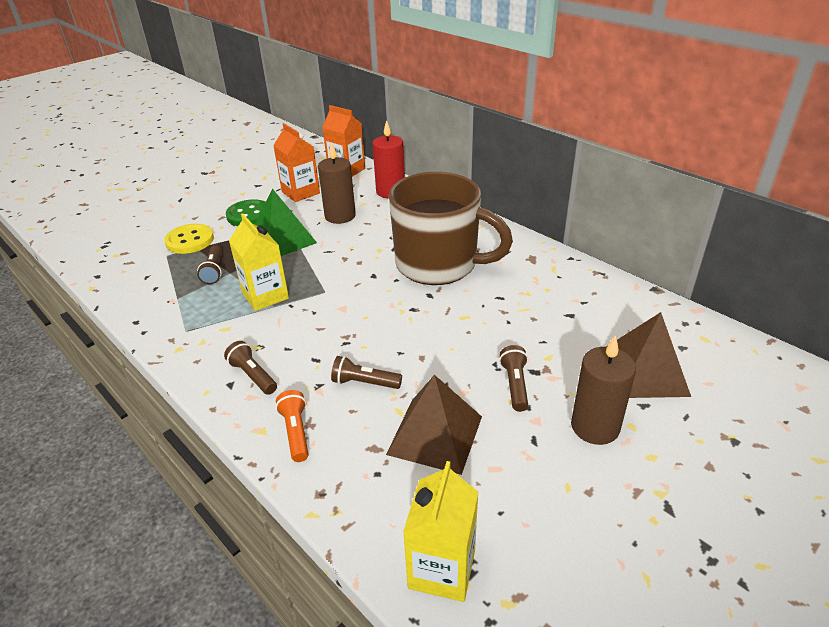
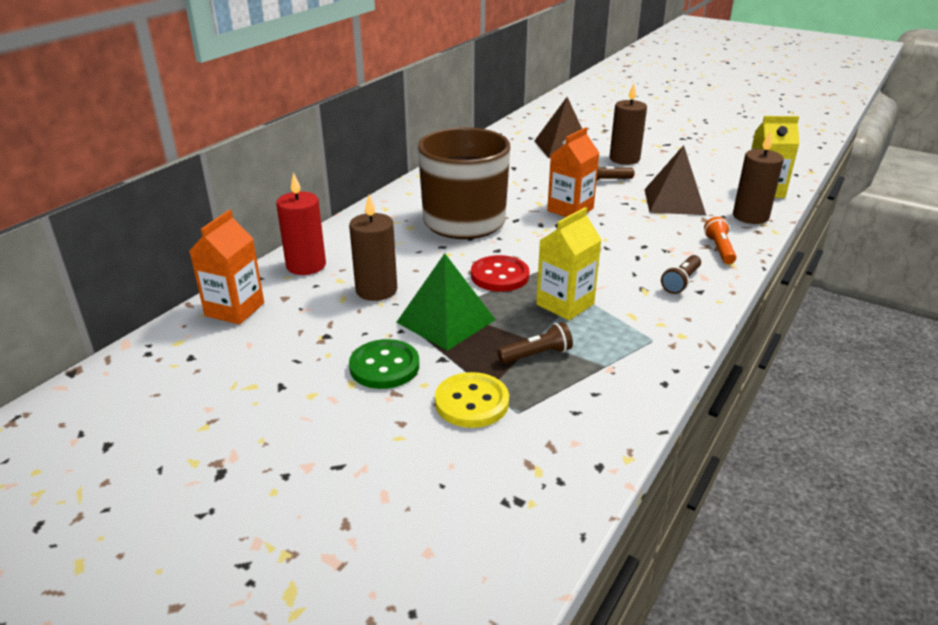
camera: 105 degrees left, 5 degrees down
orange carton [273,123,320,202] -> orange carton moved to [547,127,599,217]
orange flashlight [275,390,309,462] -> orange flashlight turned 120 degrees clockwise [704,217,736,264]
brown flashlight [331,356,402,389] -> none
none -> red button [471,255,529,292]
none -> brown candle [733,131,784,224]

